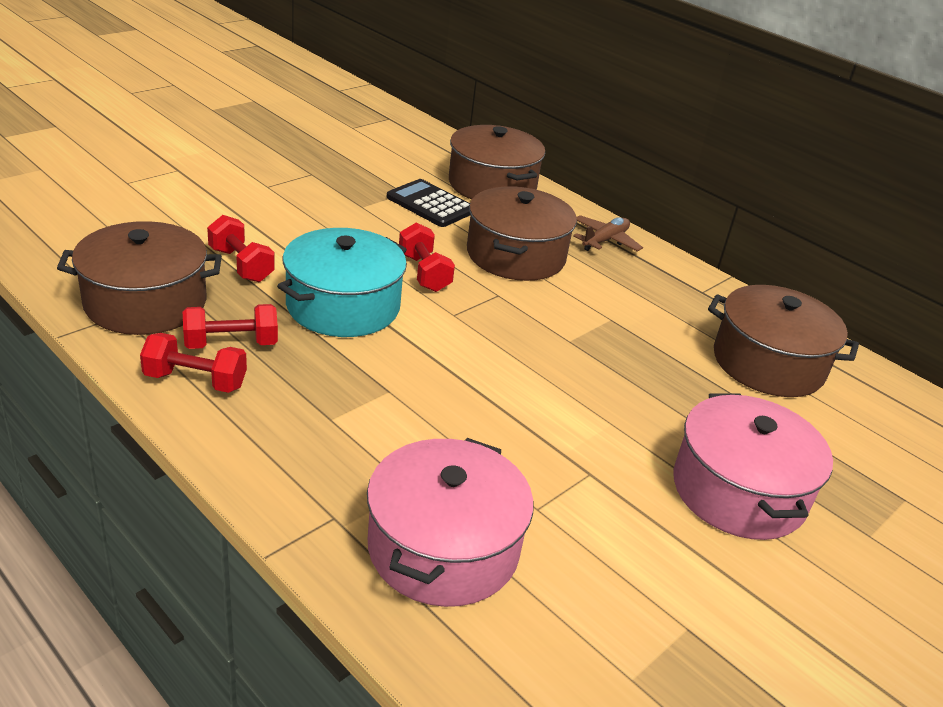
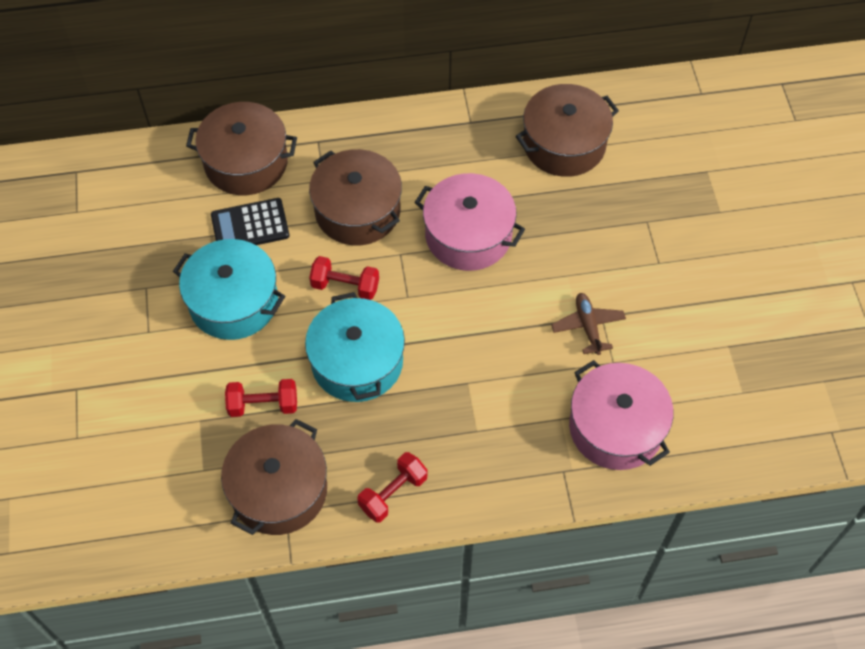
camera: 50 degrees left, 25 degrees up
red dumbbell [183,304,278,349] -> none
brown plane [573,215,643,252] -> brown plane moved to [551,293,626,355]
pink pot [673,393,833,540] -> pink pot moved to [414,173,525,271]
none -> turquoise pot [173,239,285,340]

